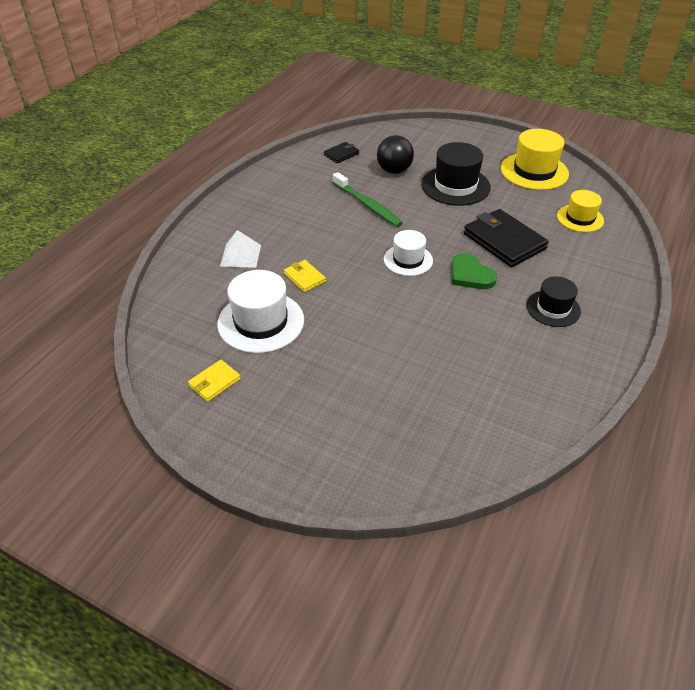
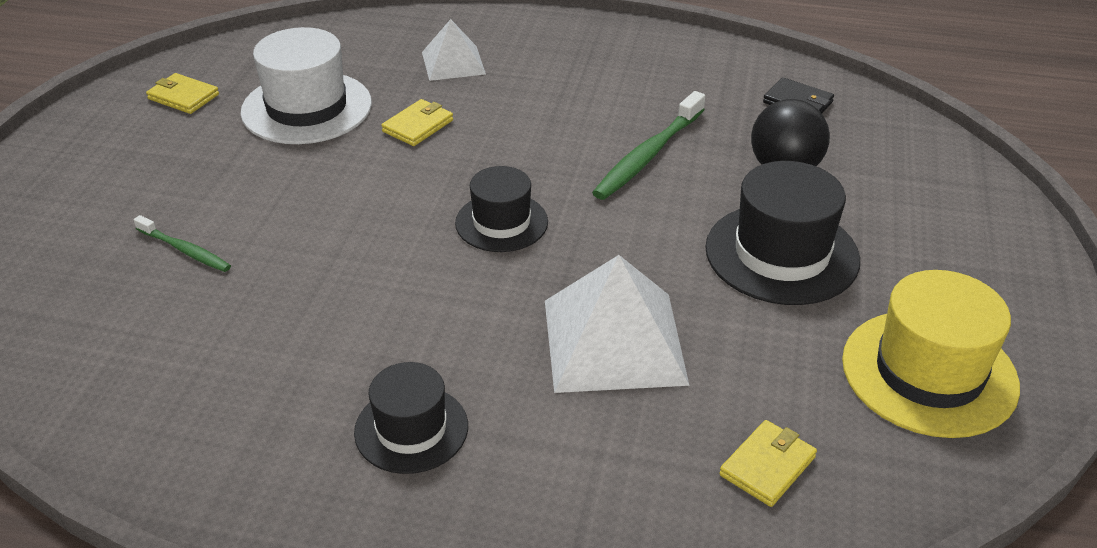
camera: 75 degrees right, 5 degrees down
white hat [384,230,433,276] -> black hat [455,166,548,252]
green heart [451,253,497,289] -> none
black wallet [464,209,549,267] -> white pyramid [545,255,690,393]
yellow hat [557,190,604,232] -> yellow wallet [719,420,817,507]
none -> green toothbrush [134,215,231,272]

